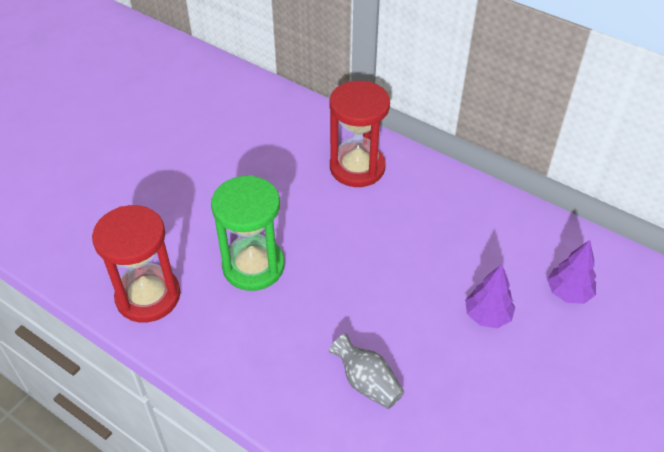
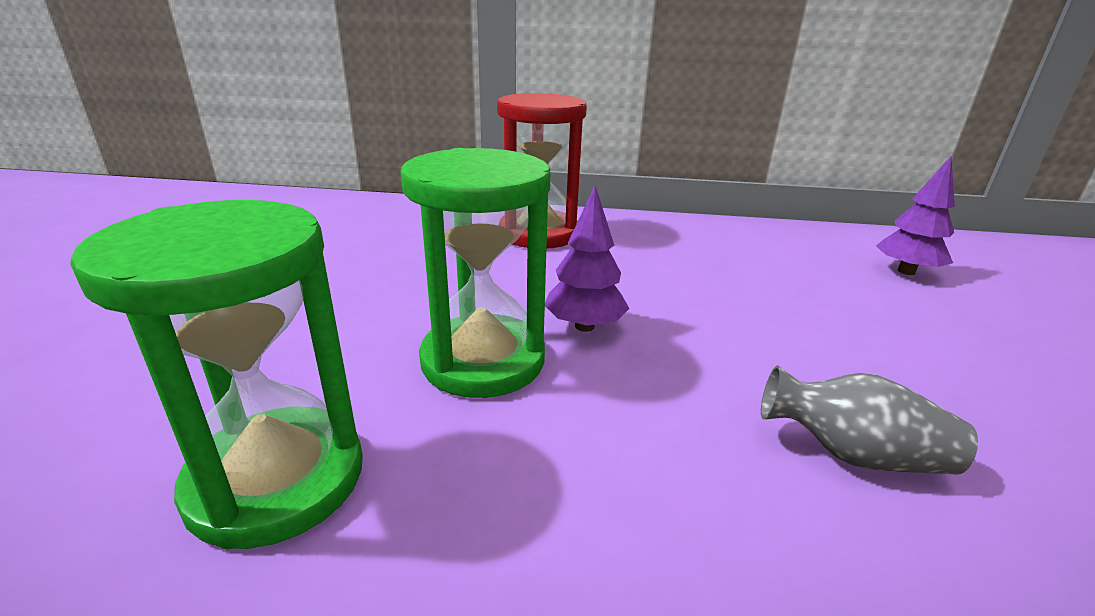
camera: 30 degrees left, 20 degrees down
red hourglass [92,205,180,323] -> green hourglass [70,200,363,549]
purple tree [465,264,515,328] -> purple tree moved to [545,186,629,332]

